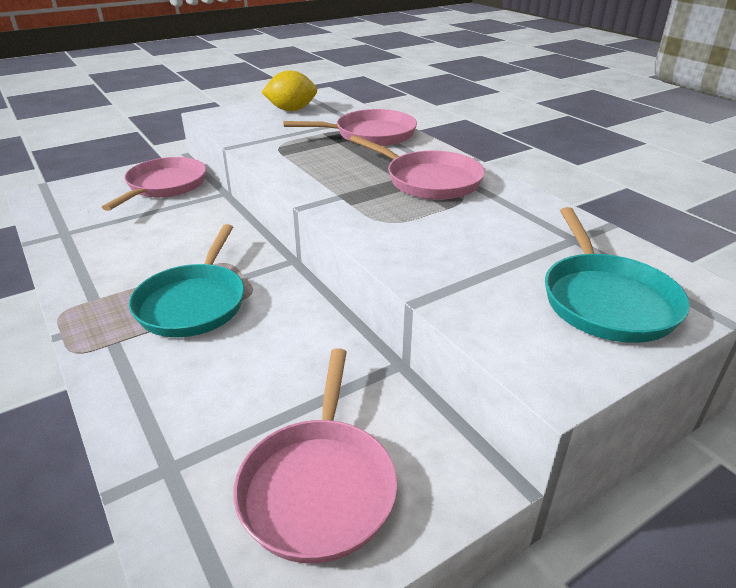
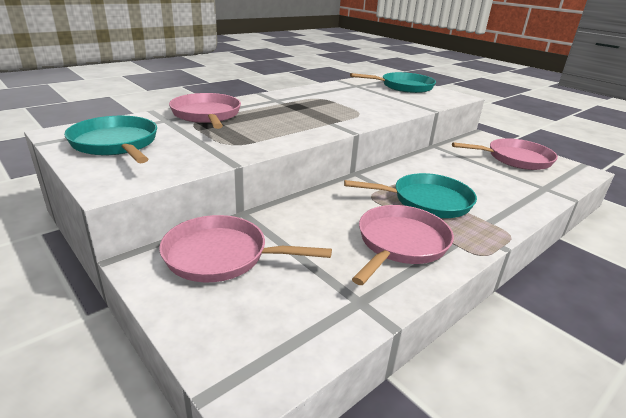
camera: 100 degrees left, 5 degrees down
yellow lemon [261,70,317,111] -> turquoise pan [64,116,157,163]
pink pan [350,135,485,200] -> pink pan moved to [352,205,454,285]

